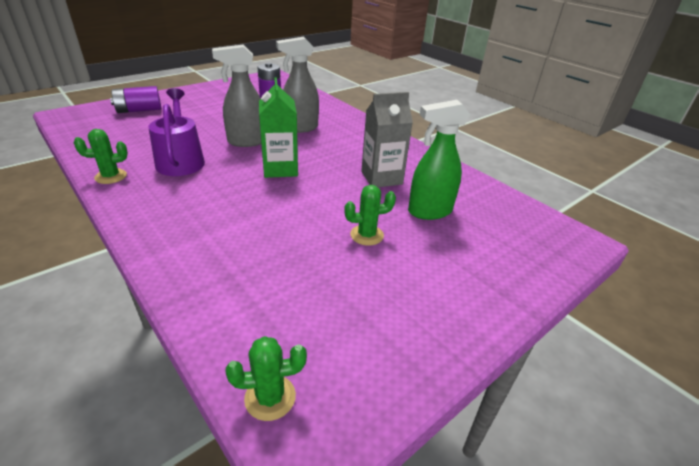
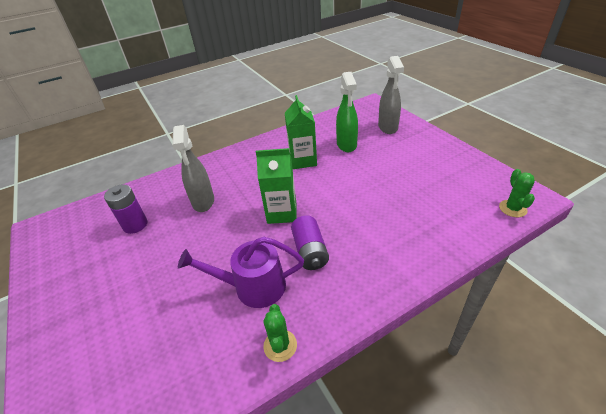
camera: 75 degrees left, 5 degrees up
purple battery [110,86,161,113] -> purple battery moved to [291,215,329,270]
grey spray bottle [212,45,261,147] -> grey spray bottle moved to [378,56,404,134]
green cactus [344,185,396,246] -> none
grey carton [361,92,413,187] -> green carton [285,95,317,169]

